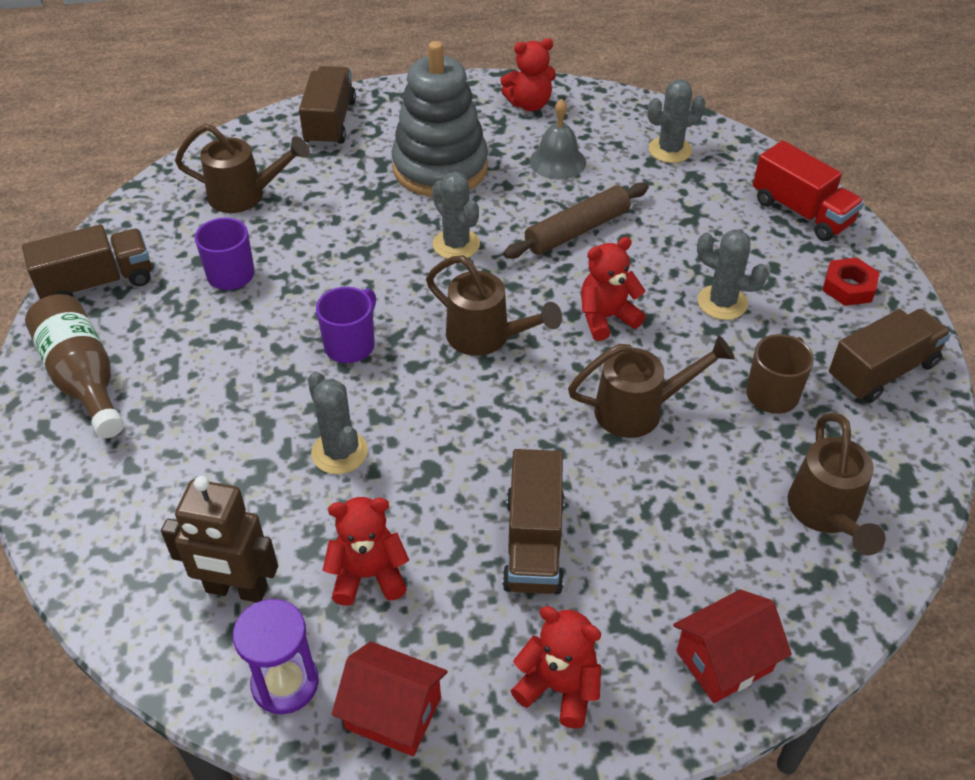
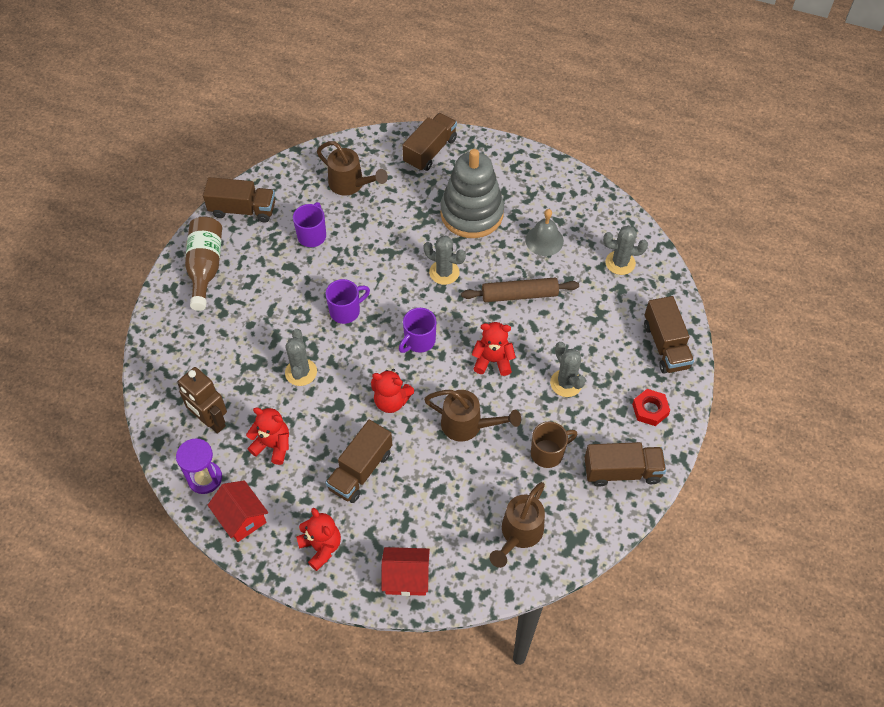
camera: 30 degrees right, 10 degrees up
brown watering can [426,255,562,356] -> purple mug [399,308,437,353]
grey cactus [432,172,480,259] -> grey cactus turned 60 degrees counterclockwise [423,236,466,285]
red teddy bear [501,38,556,111] -> red teddy bear moved to [371,369,414,413]
red truck [753,140,864,241] -> brown truck [644,296,694,374]

